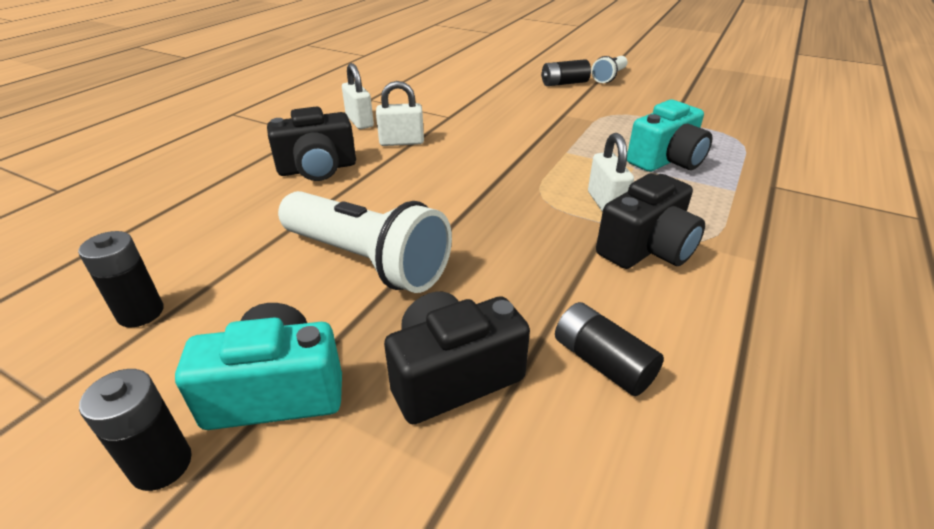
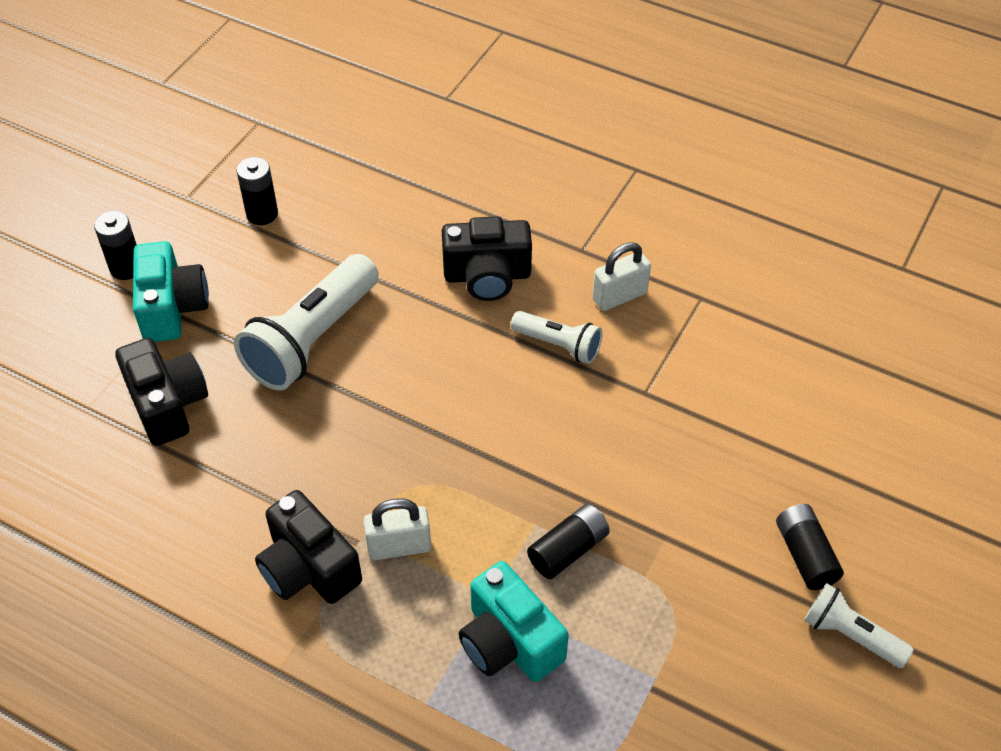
camera: 90 degrees right, 15 degrees up
black camera [267,107,356,181] -> black camera turned 75 degrees counterclockwise [442,216,532,301]
white padlock [376,81,424,146] -> white flashlight [511,311,602,364]
black battery [555,302,664,396] -> black battery moved to [527,504,610,579]

